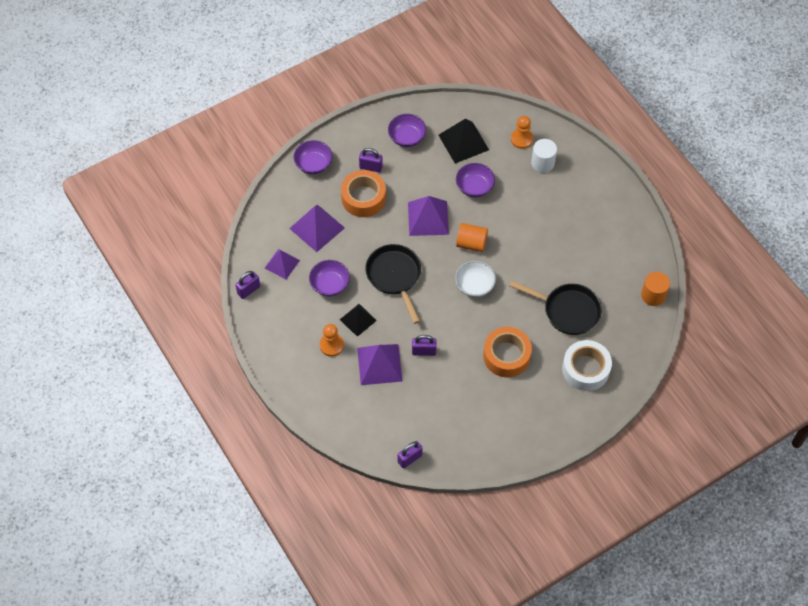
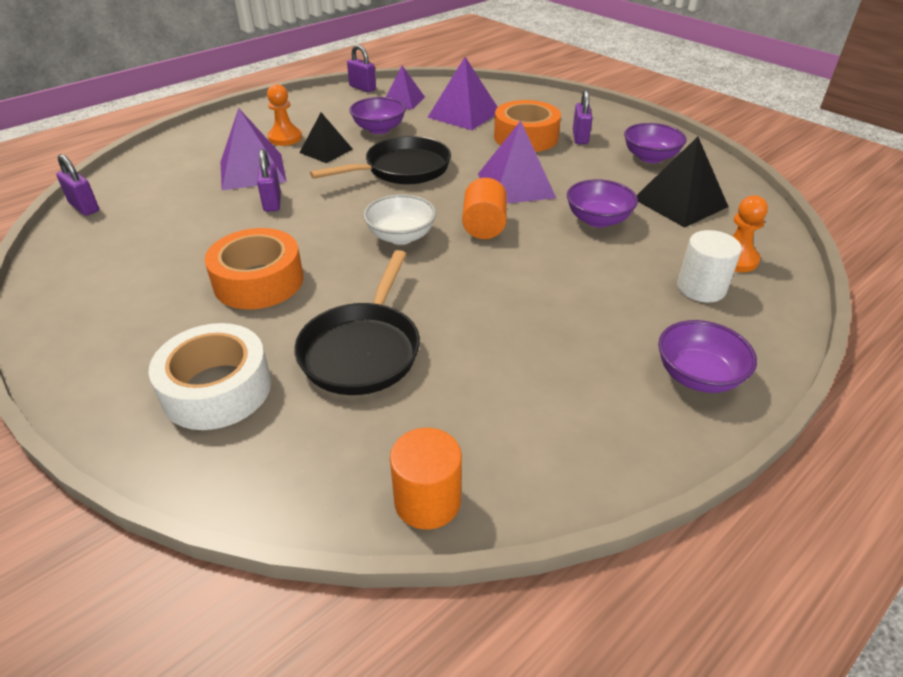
camera: 80 degrees right, 20 degrees down
purple bowl [294,140,332,174] -> purple bowl moved to [658,320,757,393]

